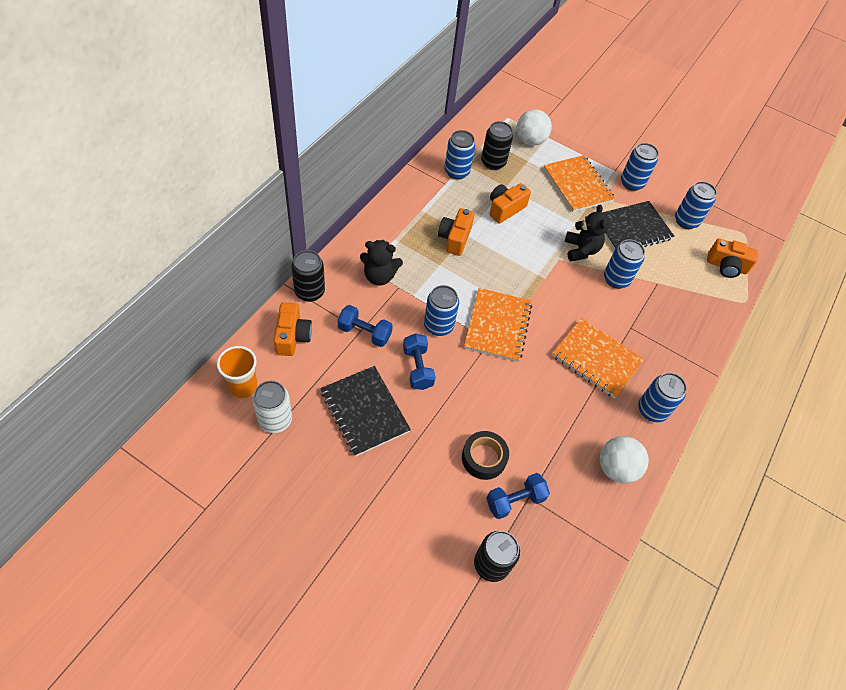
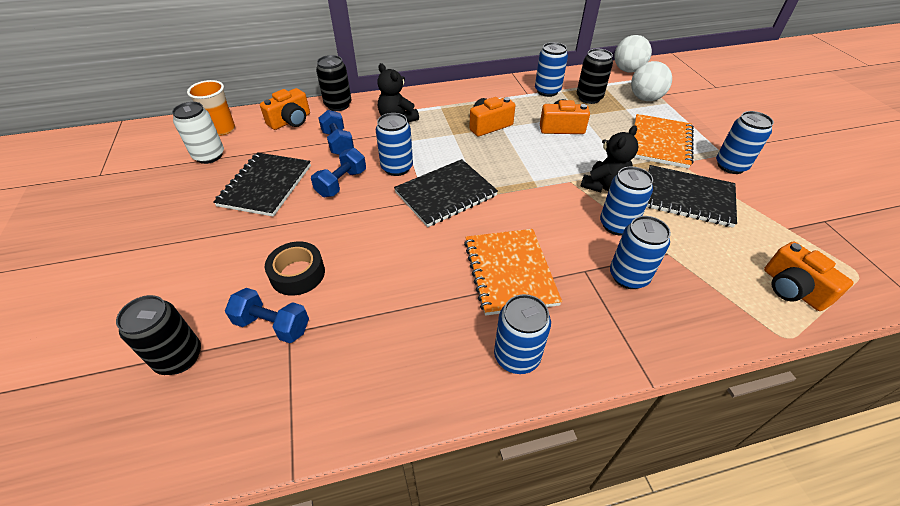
camera: 50 degrees right, 10 degrees down
orange notebook [464,288,532,362] -> black notebook [394,159,498,227]
white ball [600,436,649,484] -> white ball moved to [614,35,652,72]
blue can [675,181,717,229] -> blue can moved to [610,216,671,289]

